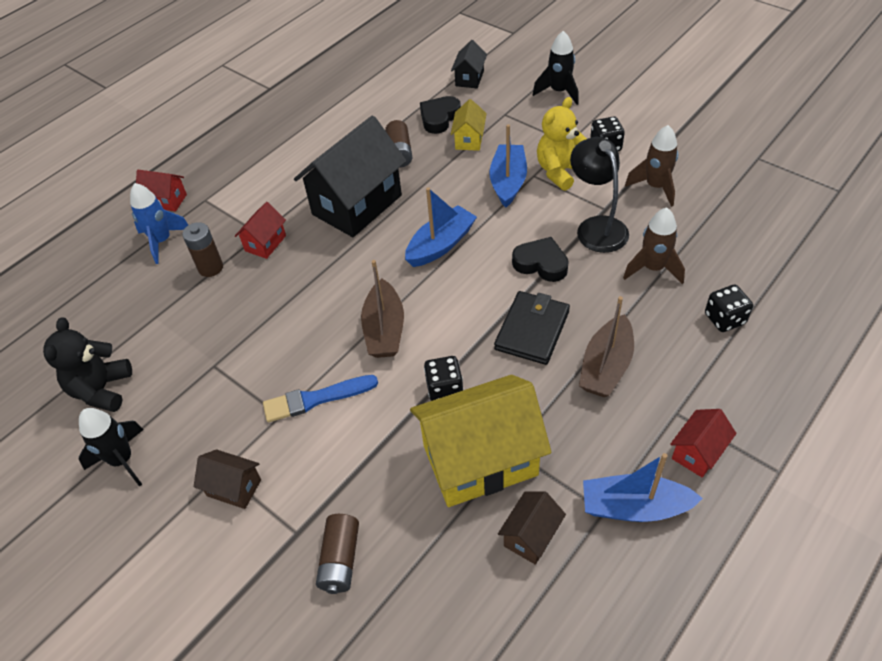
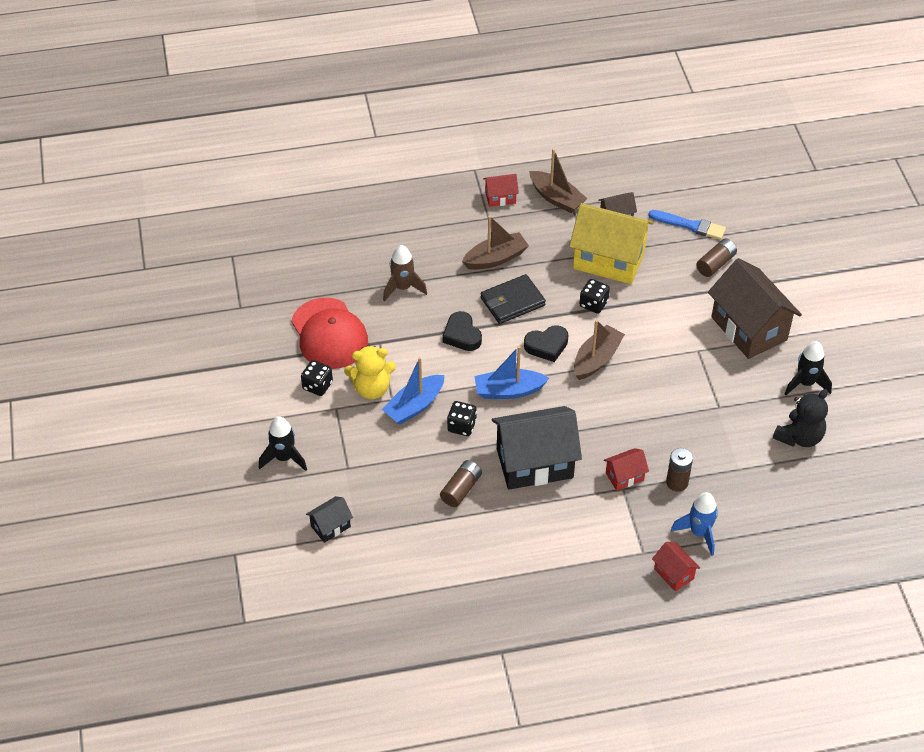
camera: 145 degrees left, 0 degrees up
brown house [194,449,261,509] -> brown house [708,258,802,359], size x2.16
blue brush [263,375,378,422] -> blue brush moved to [649,210,726,240]
black heart [420,96,461,134] -> black heart moved to [524,325,568,362]
yellow house [450,99,487,151] -> none
black lamp [570,137,629,253] -> none
blue boat [583,453,703,522] -> brown boat [529,149,587,213]
brown rocket [625,125,678,207] -> red cap [291,298,368,369]
black dice [705,284,753,332] -> black dice moved to [447,401,477,436]

